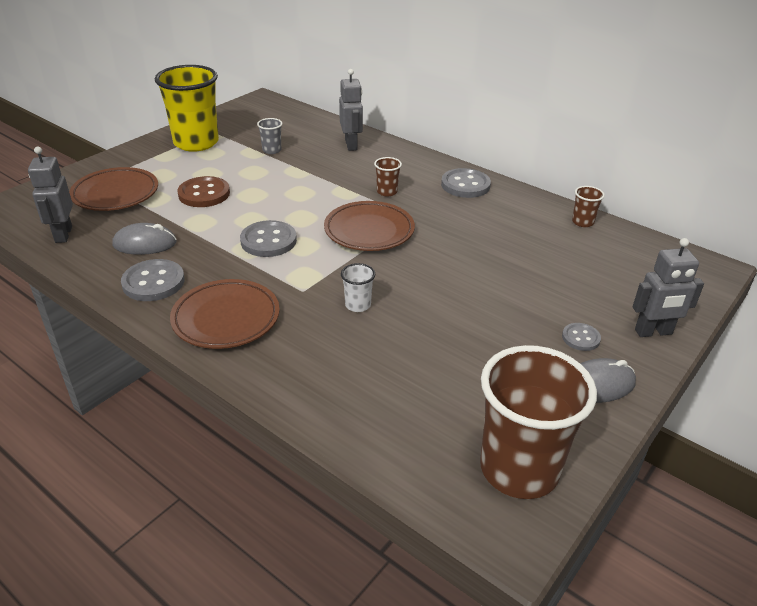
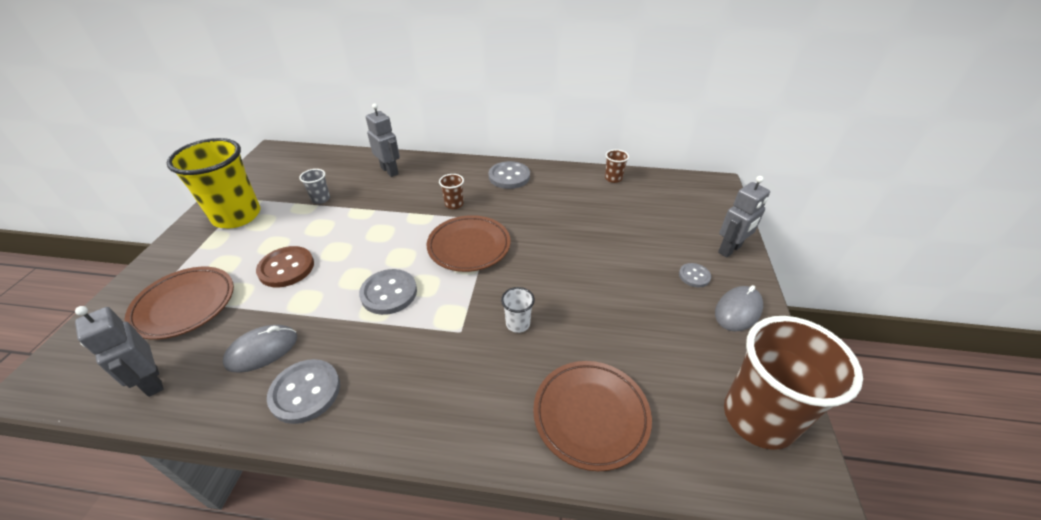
camera: 30 degrees left, 5 degrees up
brown plate [170,279,280,349] -> brown plate moved to [533,361,652,471]

